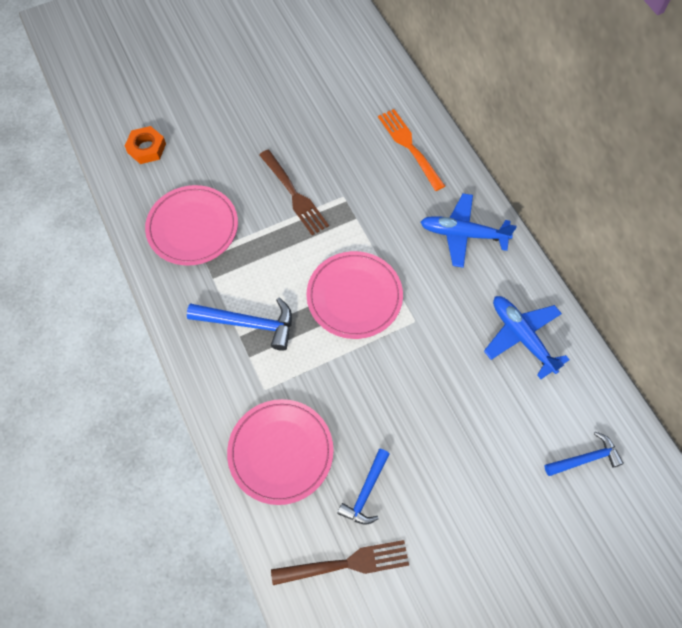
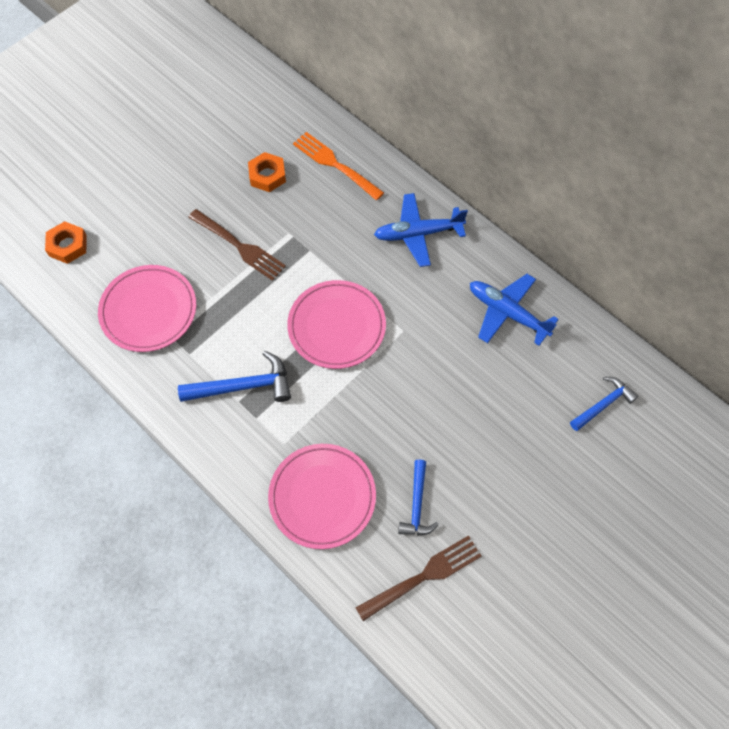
camera: 20 degrees left, 0 degrees up
none -> orange nut [248,152,286,192]

